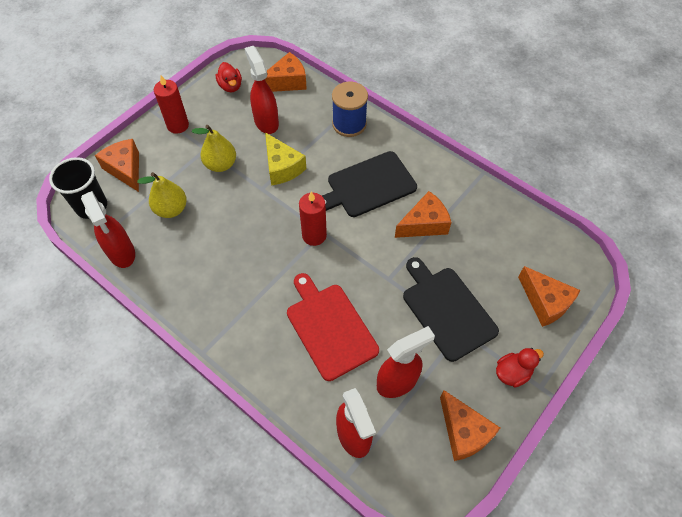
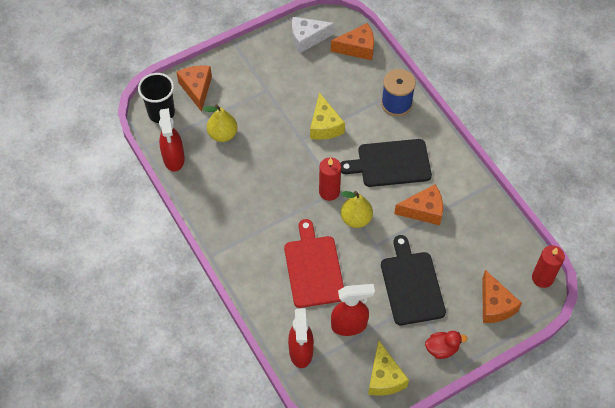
camera: 20 degrees right, 0 degrees up
red candle [154,75,189,134] -> red candle moved to [532,245,565,288]
yellow pear [191,125,236,172] -> yellow pear moved to [341,191,373,228]
red duck [216,62,242,92] -> white cheese [292,17,335,53]
red spray bottle [245,46,279,134] -> none
orange cheese [440,390,500,461] -> yellow cheese [368,340,409,396]

